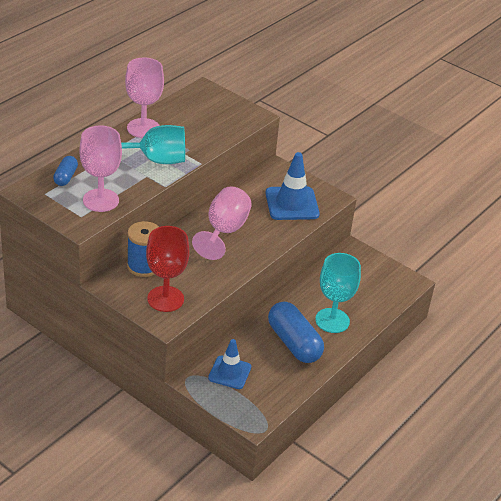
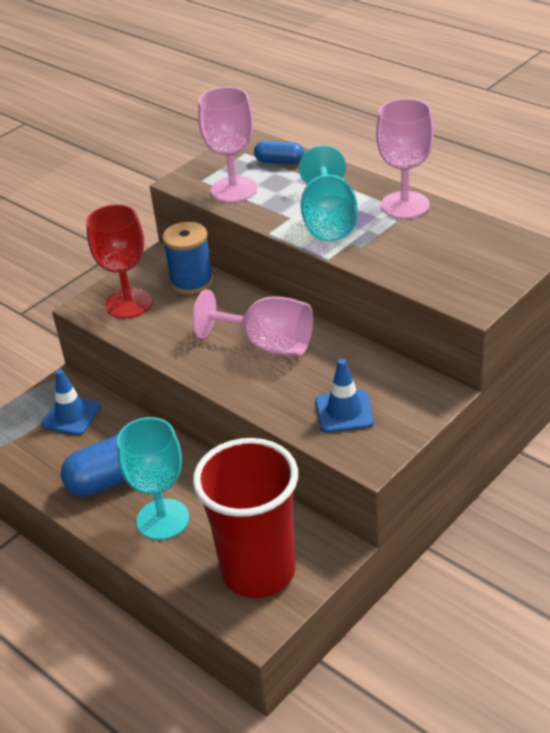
camera: 100 degrees right, 0 degrees up
blue traffic cone [265,152,320,220] -> blue traffic cone [316,359,374,433], size x0.66
none -> red cup [193,438,298,598]

